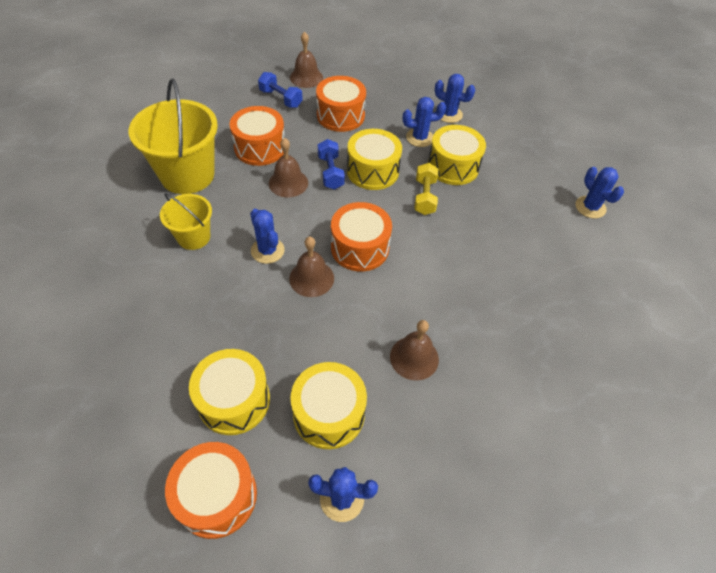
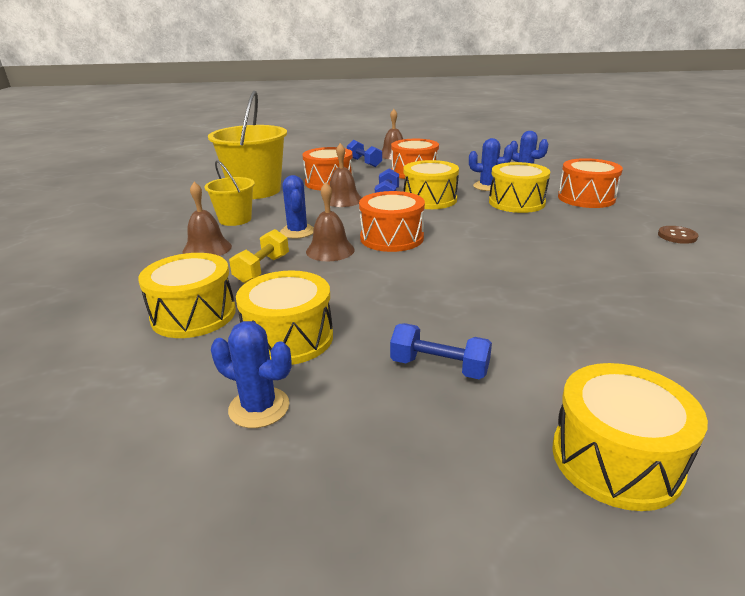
camera: 20 degrees right, 25 degrees down
orange drum [165,442,257,539] -> orange drum moved to [558,158,623,208]
brown bell [390,320,439,381] -> brown bell moved to [183,182,232,256]
yellow dumbbell [414,163,438,215] -> yellow dumbbell moved to [229,229,289,283]
blue cactus [576,167,624,219] -> brown button [658,226,698,244]
none -> blue dumbbell [390,323,492,379]
none -> yellow drum [552,363,708,511]

